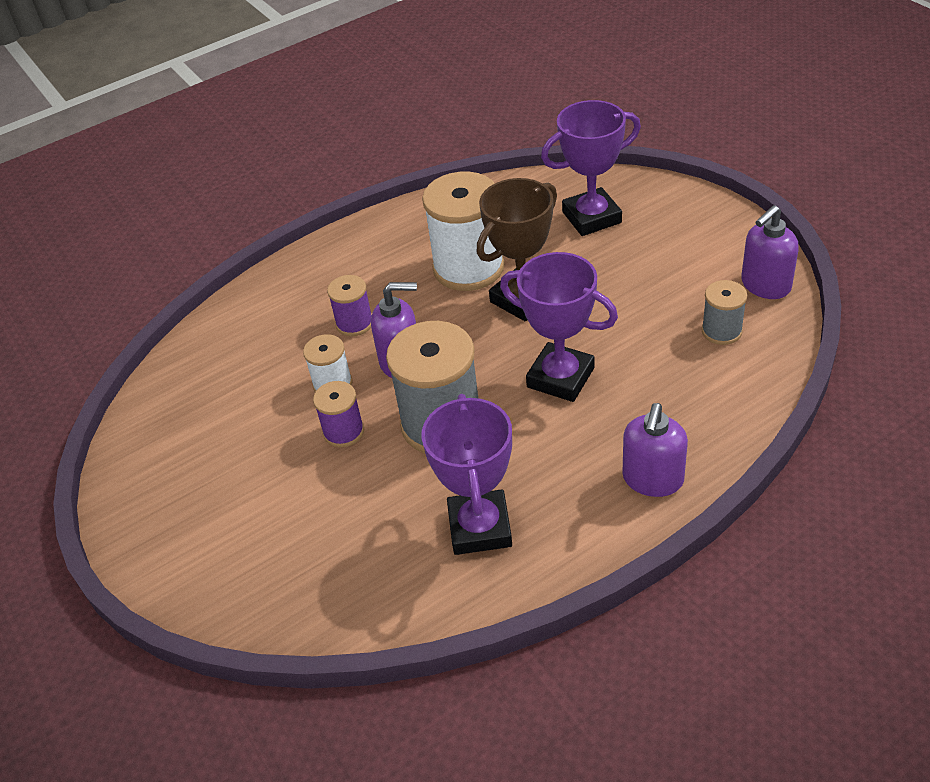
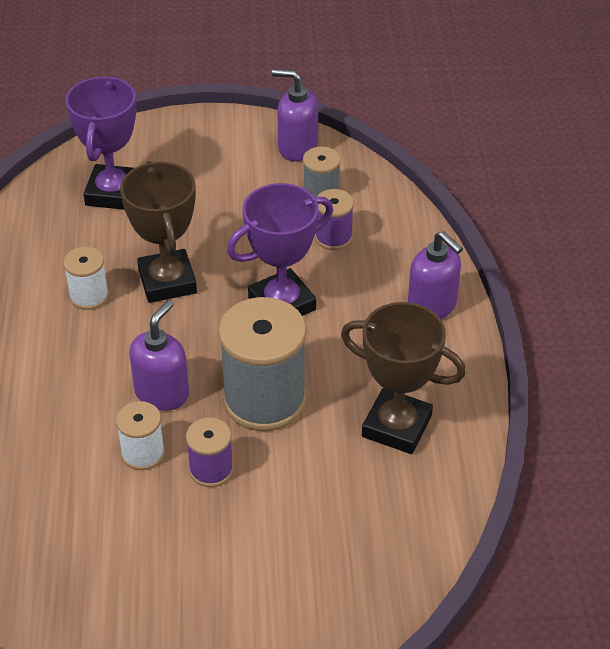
camera: 65 degrees left, 0 degrees up
purple spool [327,275,372,336] -> purple spool moved to [315,189,354,250]
purple trophy [421,394,512,555] -> brown trophy [341,302,466,454]
white spool [422,172,505,291] -> white spool [63,246,109,310], size x0.51
purple soap dispenser [741,205,799,299] -> purple soap dispenser turned 120 degrees clockwise [272,69,318,161]

